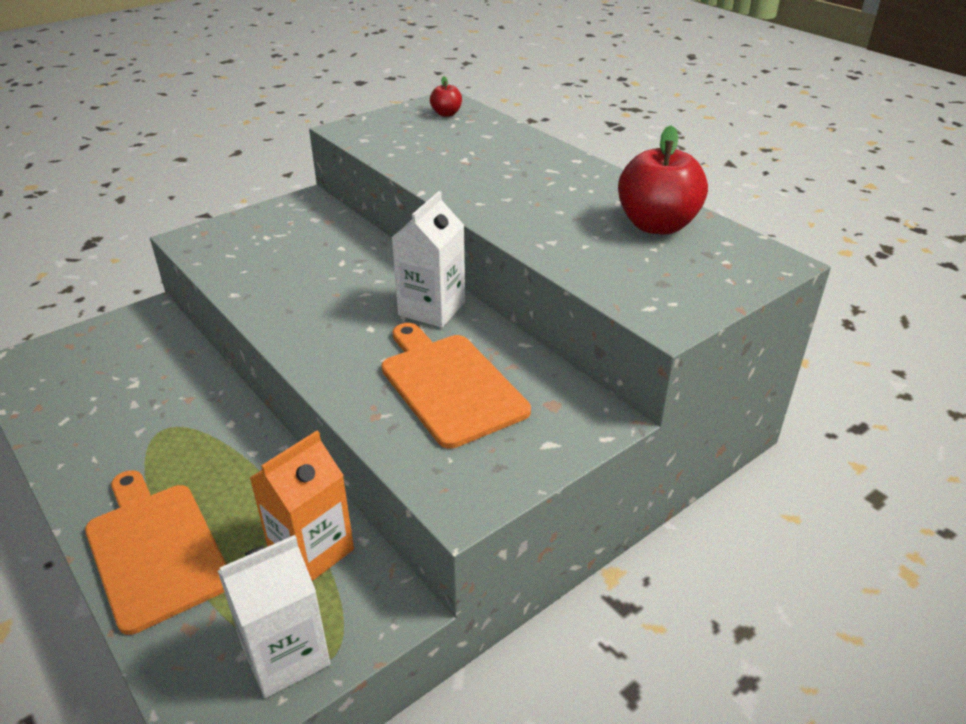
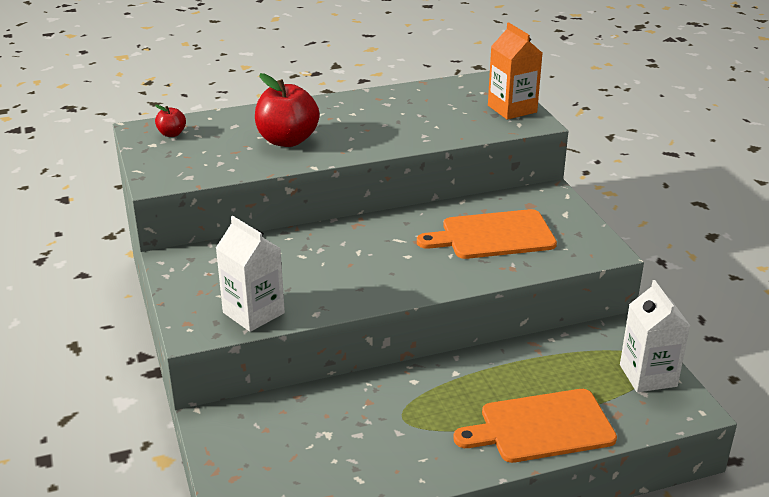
camera: 70 degrees left, 5 degrees down
orange carton [250,431,354,581] -> orange carton moved to [488,23,542,120]
white carton [392,191,465,328] -> white carton moved to [216,216,285,332]
red apple [618,125,708,234] -> red apple moved to [255,73,320,147]

